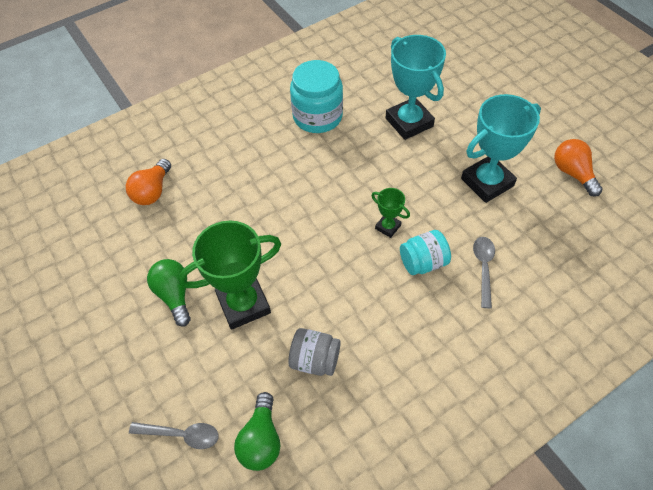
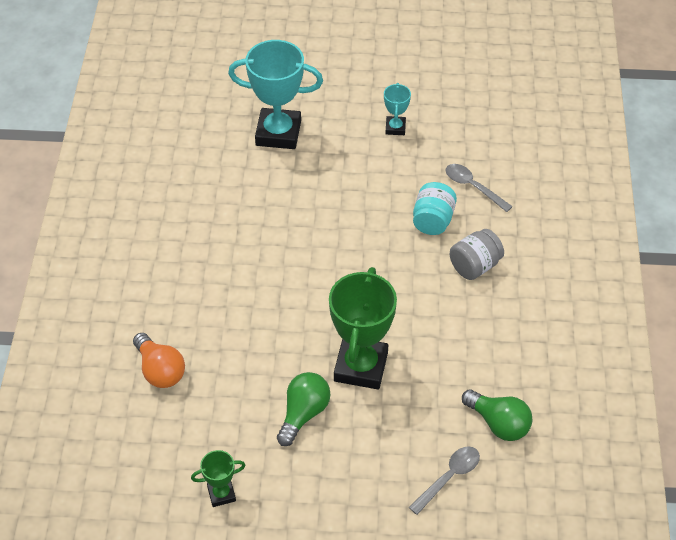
camera: 55 degrees left, 5 degrees down
green light bulb [147,259,191,327] -> green light bulb turned 105 degrees clockwise [277,372,331,446]
grey jar [288,328,341,376] -> grey jar moved to [450,229,504,280]
turquoise jar [290,60,343,133] -> none
green trophy [371,188,410,238] -> green trophy moved to [191,450,246,507]
turquoise trophy [461,94,541,203] -> turquoise trophy [384,83,411,135], size x0.48
orange light bulb [554,139,603,197] -> none

